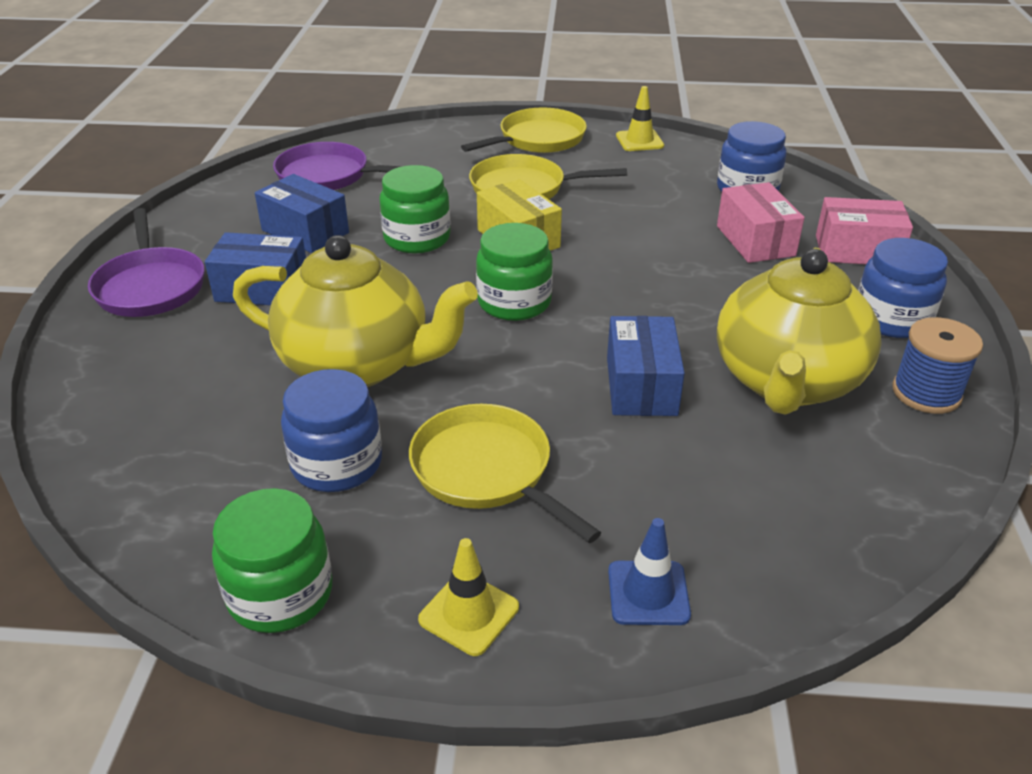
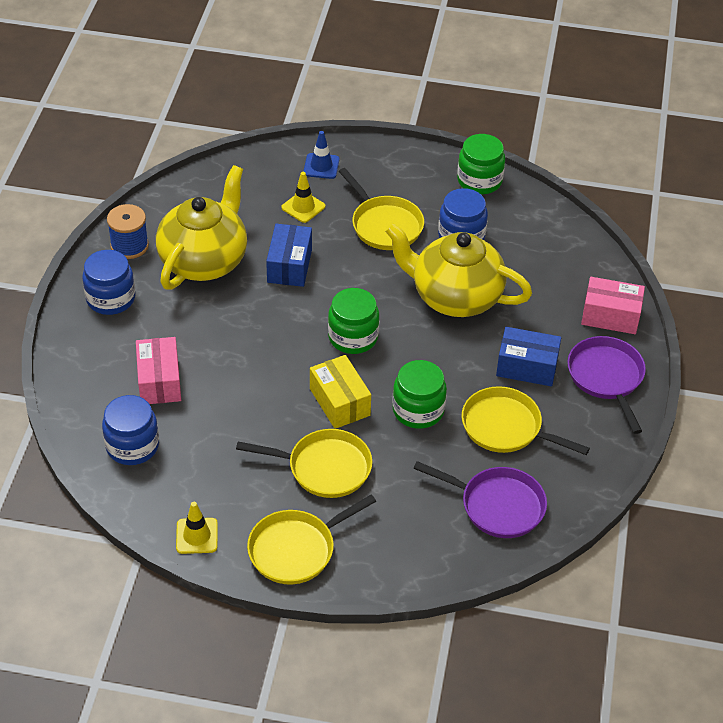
camera: 175 degrees left, 10 degrees up
blue box [255,174,349,253] -> yellow pan [462,386,590,455]
yellow traffic cone [418,538,519,656] -> yellow traffic cone moved to [281,172,325,223]
pink box [816,197,913,264] -> pink box moved to [581,277,645,334]

